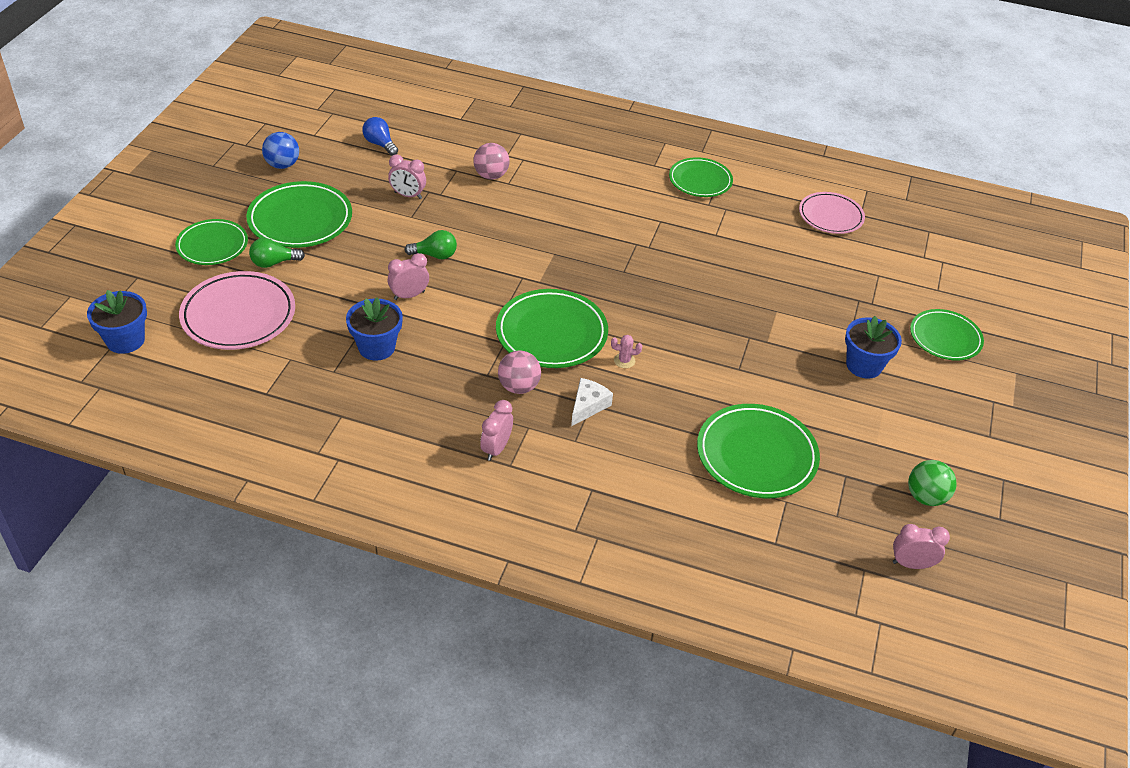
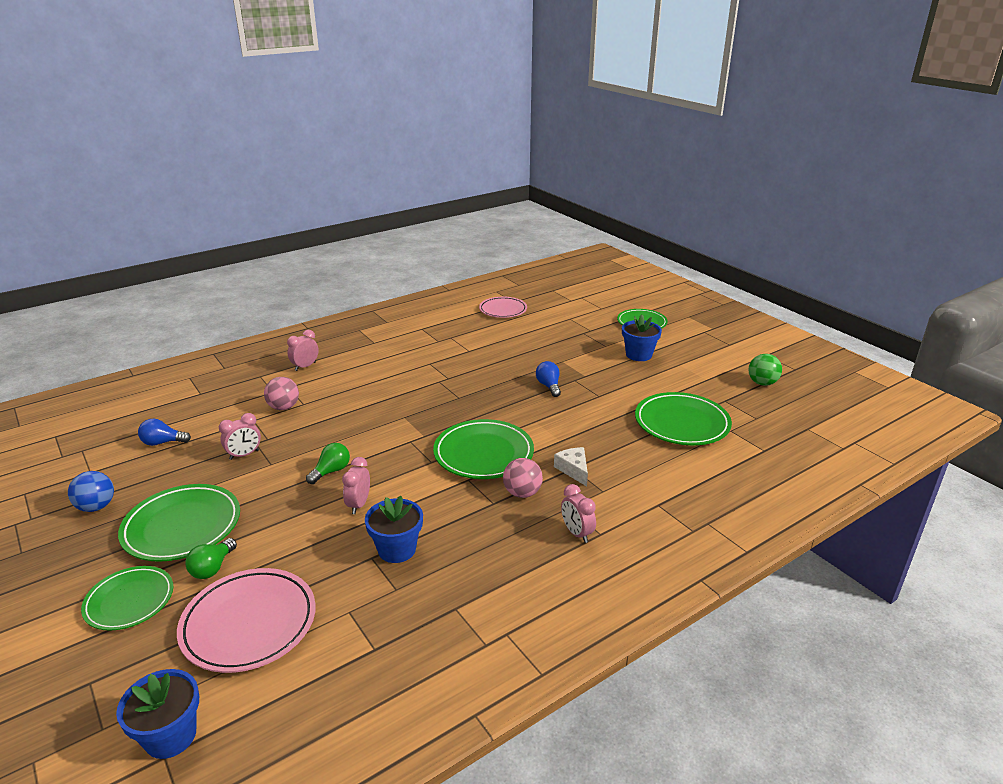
camera: 50 degrees left, 15 degrees down
pink cactus [611,335,642,368] -> none
green plate [669,157,733,197] -> none
pink clock [893,524,950,569] -> pink clock moved to [287,330,319,371]
none -> blue light bulb [536,361,561,397]

